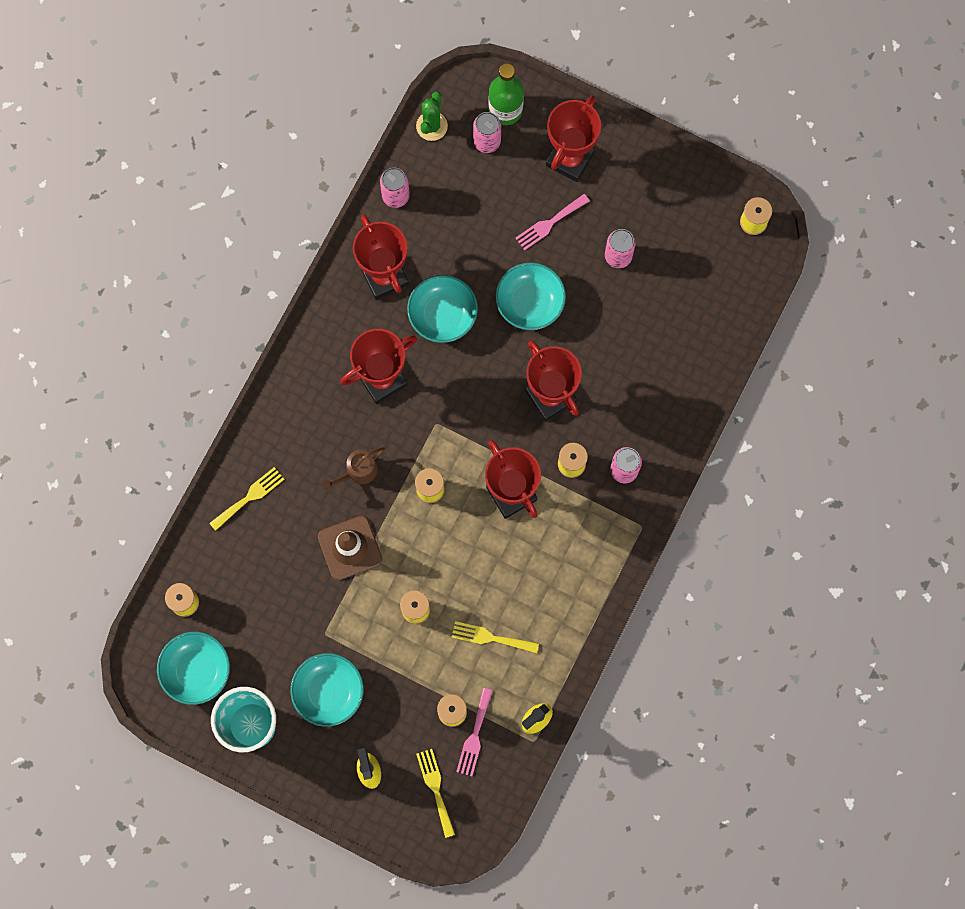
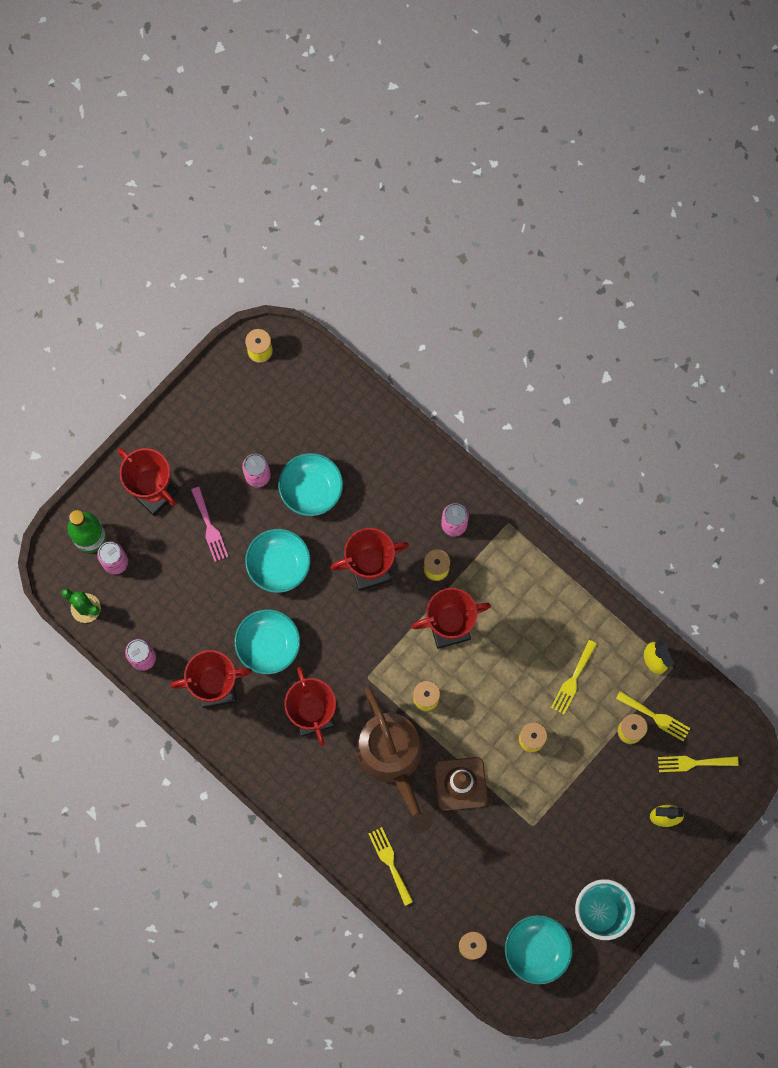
camera: 75 degrees left, 0 degrees up
turquoise bowl [290,653,364,727] -> turquoise bowl moved to [278,453,343,516]
brown watering can [322,447,385,491] -> brown watering can [356,686,433,834], size x2.28
pink fork [456,688,493,776] -> yellow fork [616,691,691,741]

